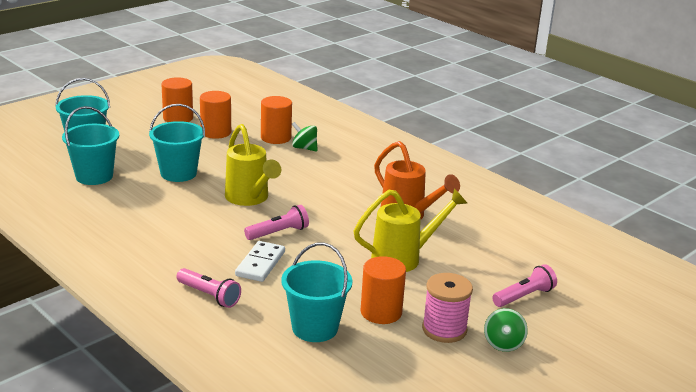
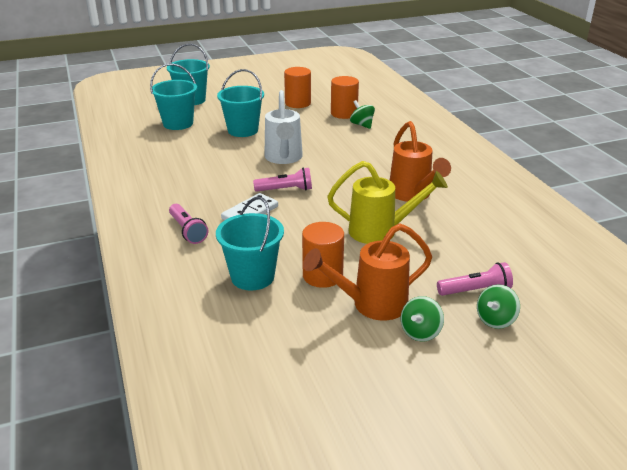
camera: 25 degrees right, 5 degrees up
orange cylinder [161,77,193,122] -> none
yellow watering can [225,124,281,206] -> white watering can [264,90,303,164]
pink spool [422,273,473,343] -> orange watering can [303,223,432,320]
none -> green spinning top [477,285,520,329]

